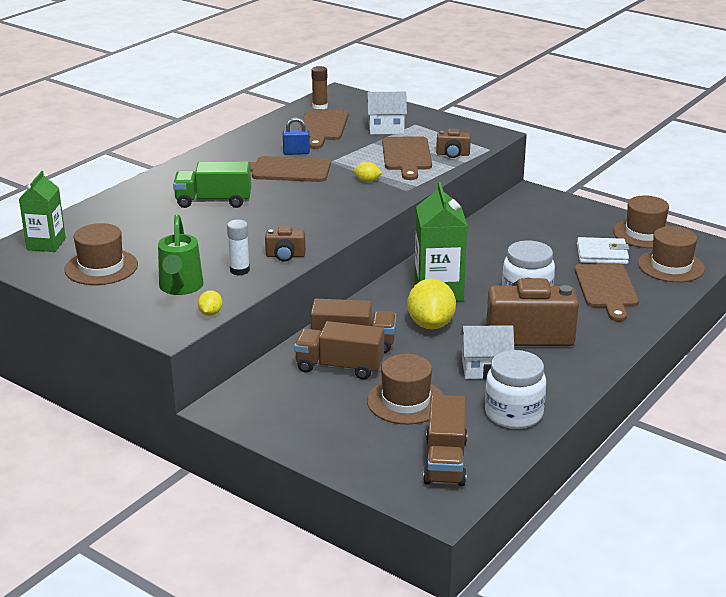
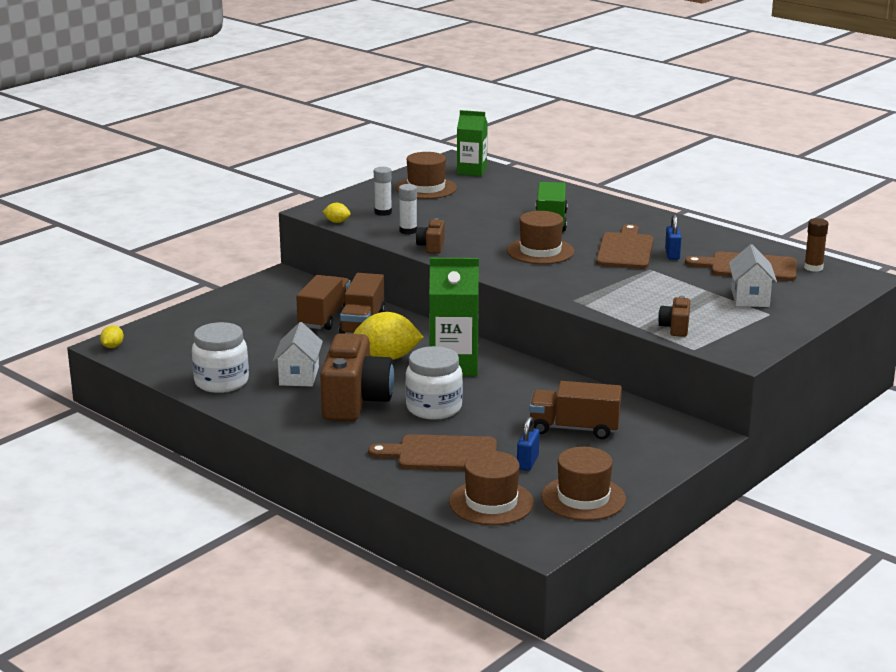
camera: 95 degrees right, 5 degrees down
green watering can [158,214,204,295] -> white glue stick [374,167,392,216]
yellow lemon [354,162,382,182] -> yellow lemon moved to [100,325,124,348]
brown hat [367,354,443,424] -> brown hat moved to [507,211,574,264]
brown cutting board [382,136,432,180] -> none
brown truck [423,395,467,486] -> brown truck moved to [529,381,622,439]
white wallet [577,237,629,264] -> blue padlock [517,417,539,471]

